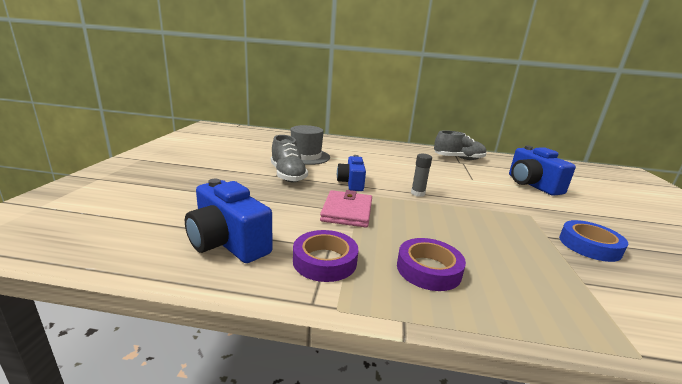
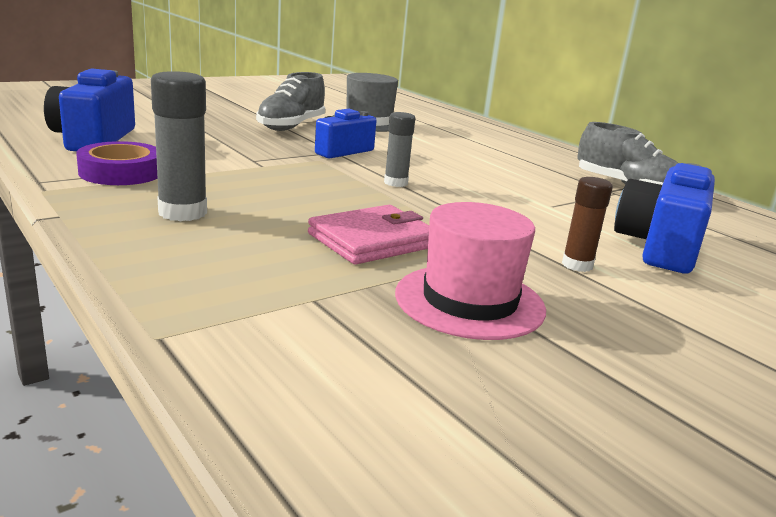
camera: 45 degrees right, 0 degrees up
pink wallet [320,190,372,227] -> pink wallet moved to [308,205,429,265]
purple tape [397,238,466,291] -> grey glue stick [151,71,207,221]
blue tape [559,220,628,262] -> pink hat [395,202,546,340]
none -> brown glue stick [562,177,613,272]

